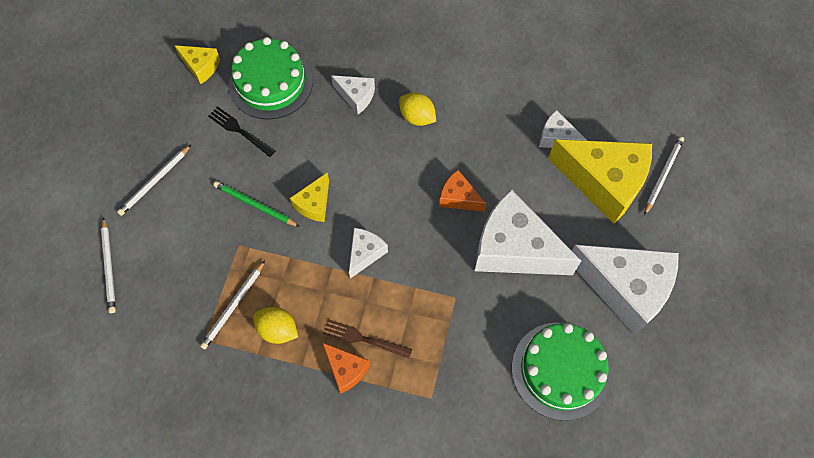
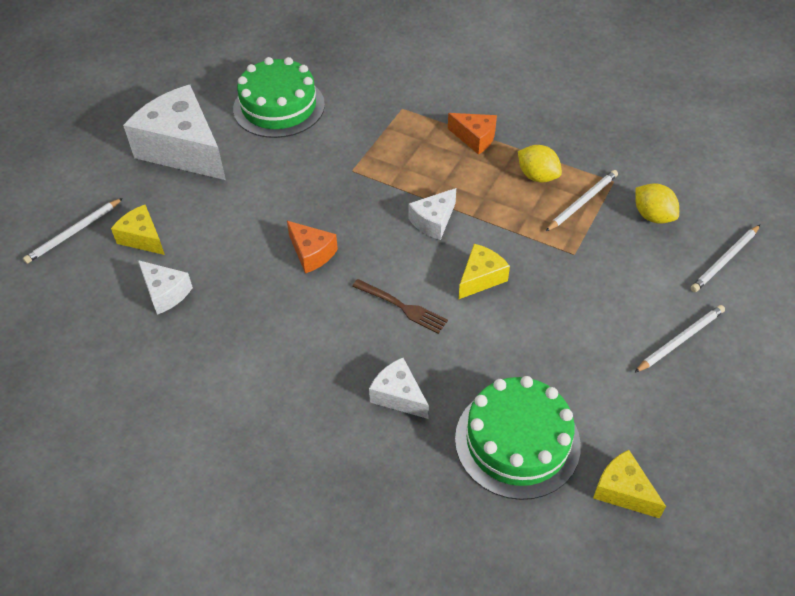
camera: 165 degrees left, 15 degrees down
white pencil [101,217,116,313] -> white pencil turned 135 degrees counterclockwise [691,225,760,292]
black fork [208,107,275,157] -> none
green pencil [213,181,300,227] -> none
orange cheese [322,342,370,394] -> orange cheese turned 150 degrees clockwise [448,113,497,155]
brown fork [323,319,412,358] -> brown fork moved to [352,279,448,334]
yellow lemon [399,92,436,126] -> yellow lemon moved to [635,183,679,224]
white cheese [475,189,581,275] -> none
yellow cheese [548,139,652,224] -> yellow cheese [111,205,165,255], size x0.48

